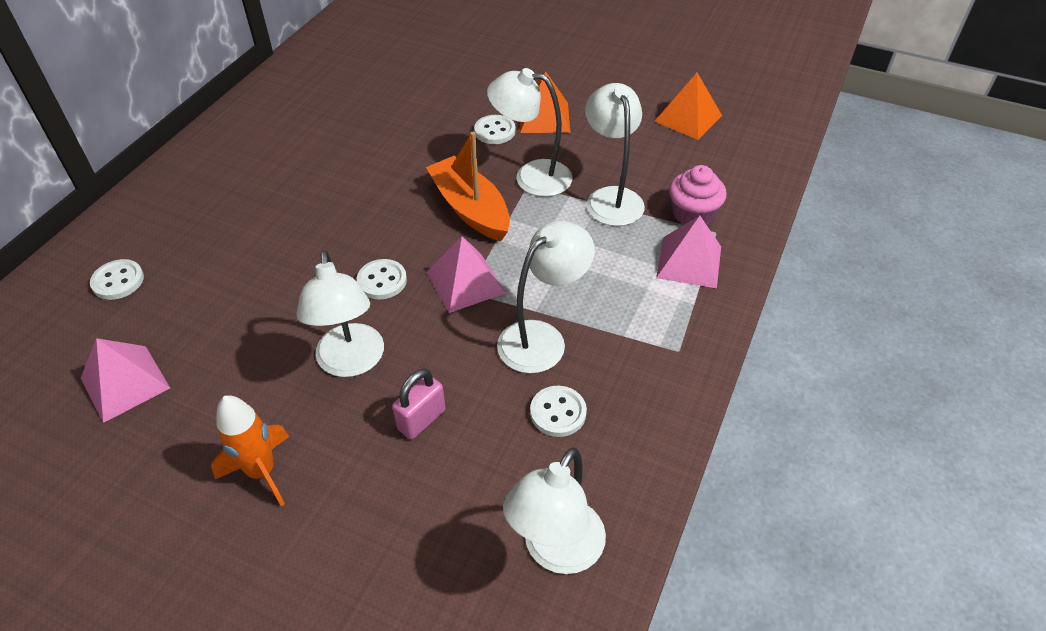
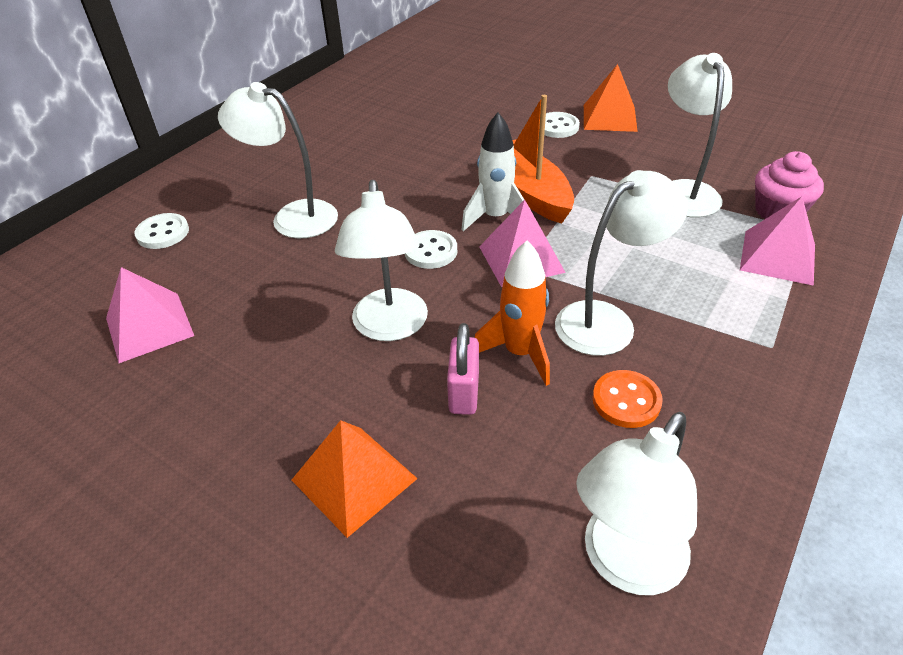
camera: 10 degrees right, 5 degrees down
orange rocket [211,395,289,506] -> orange rocket moved to [475,241,550,386]
pink padlock [392,369,446,439] -> pink padlock turned 45 degrees counterclockwise [447,323,479,415]
white lamp [487,68,573,197] -> white lamp moved to [218,82,338,238]
white button [530,386,587,437] -> orange button [593,370,663,428]
orange pyramid [654,73,722,140] -> orange pyramid moved to [292,420,418,538]
none -> white rocket [461,112,524,231]

